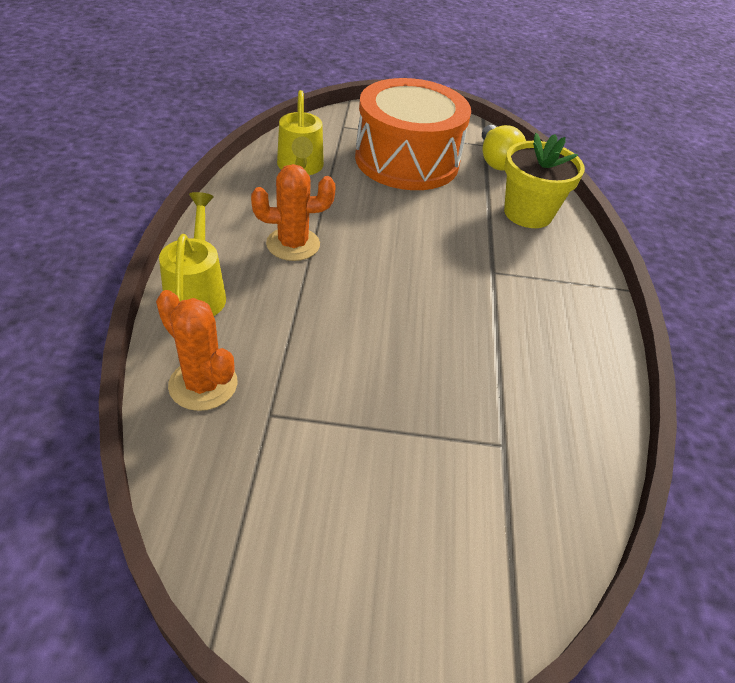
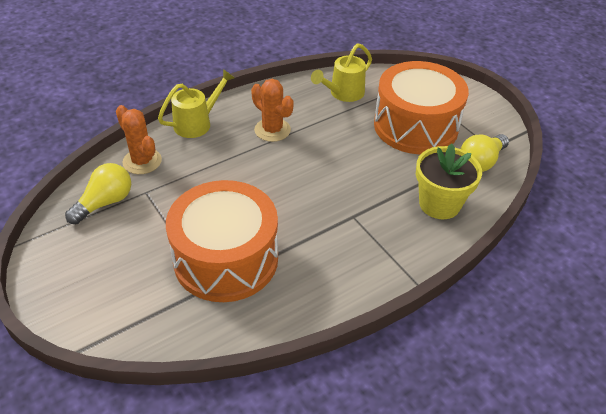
camera: 55 degrees right, 0 degrees up
orange cactus [156,290,237,411] -> orange cactus turned 45 degrees counterclockwise [116,105,162,174]
none -> yellow light bulb [65,163,131,225]
none -> orange drum [166,180,278,302]

